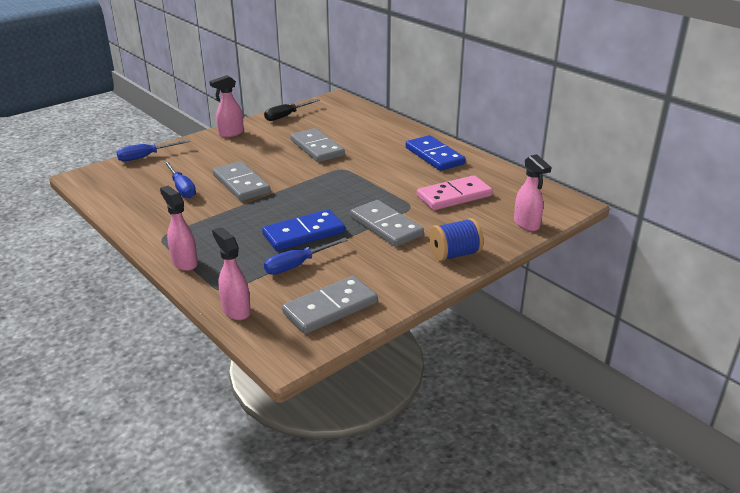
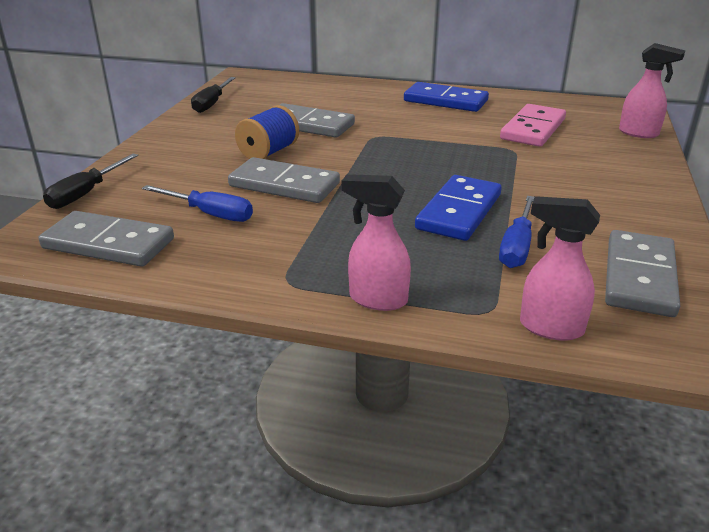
camera: 35 degrees left, 0 degrees up
blue screwdriver [116,140,190,161] -> black screwdriver [43,154,138,209]
pink spray bottle [209,75,244,137] -> none
grey domino [350,200,424,247] -> grey domino moved to [39,211,174,267]
blue spool [429,218,484,261] -> blue spool moved to [235,105,299,159]

